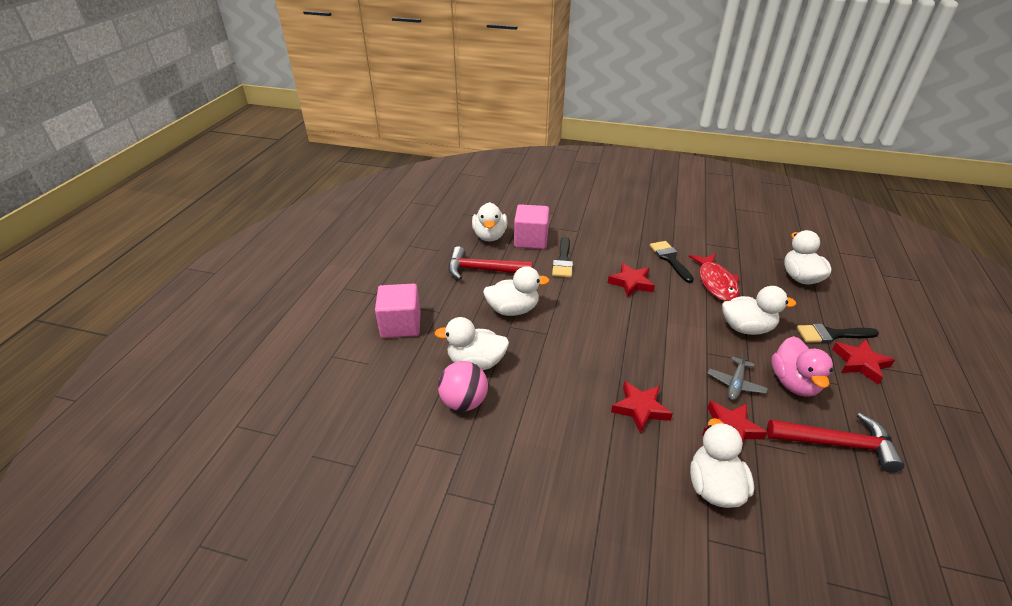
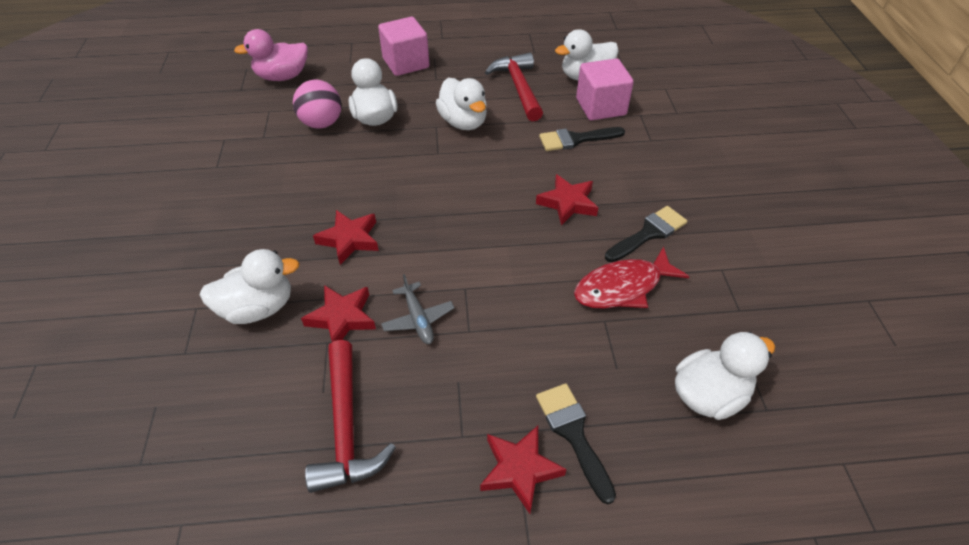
camera: 70 degrees right, 10 degrees up
grey plane [708,350,768,400] -> grey plane turned 120 degrees counterclockwise [381,274,454,344]
white duck [722,286,796,335] -> none
pink duck [771,336,833,397] -> pink duck moved to [234,29,308,81]

